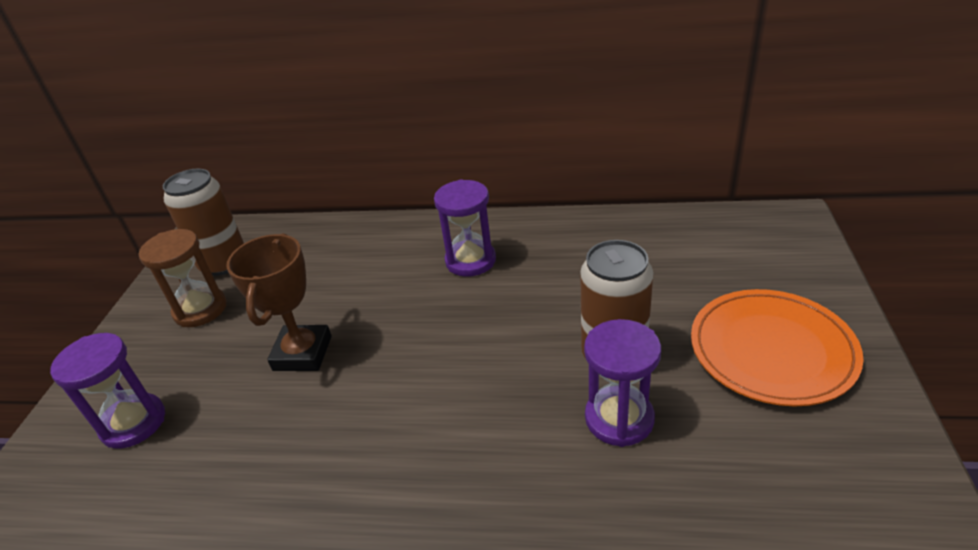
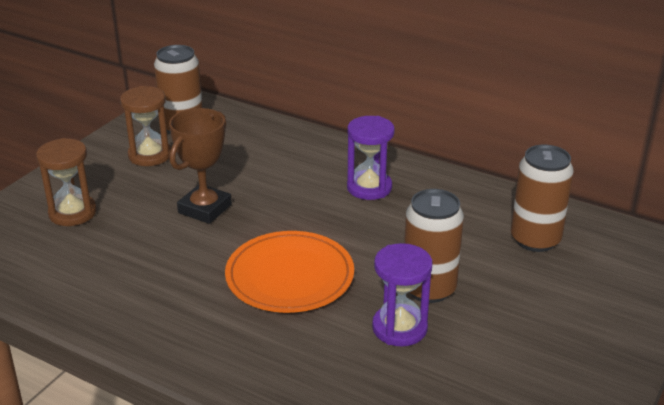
camera: 20 degrees right, 5 degrees down
purple hourglass [50,333,165,449] -> brown hourglass [36,138,97,226]
orange plate [691,289,863,406] -> orange plate moved to [225,231,354,313]
none -> brown can [511,145,574,252]

